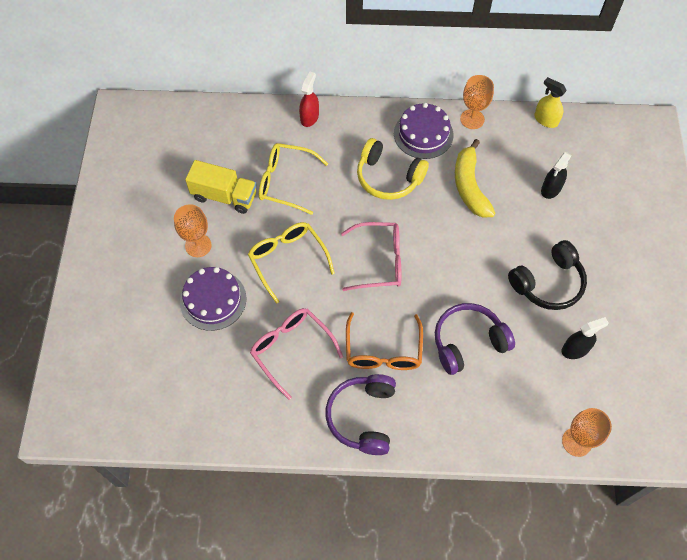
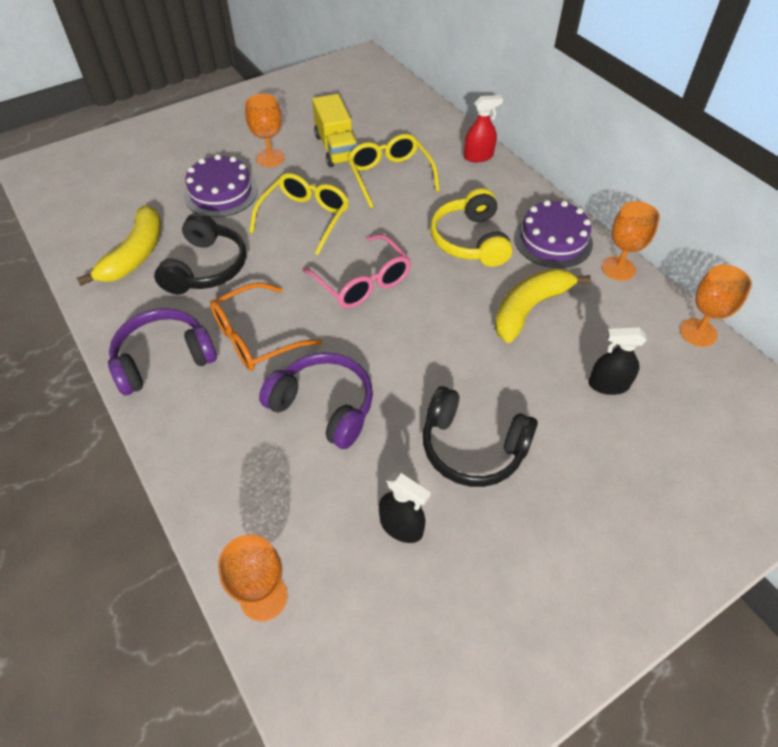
camera: 55 degrees right, 10 degrees down
pink glasses [250,308,343,400] -> black headphones [154,213,246,295]
yellow spray bottle [534,77,567,128] -> orange goblet [680,264,752,347]
none -> yellow banana [77,205,161,286]

